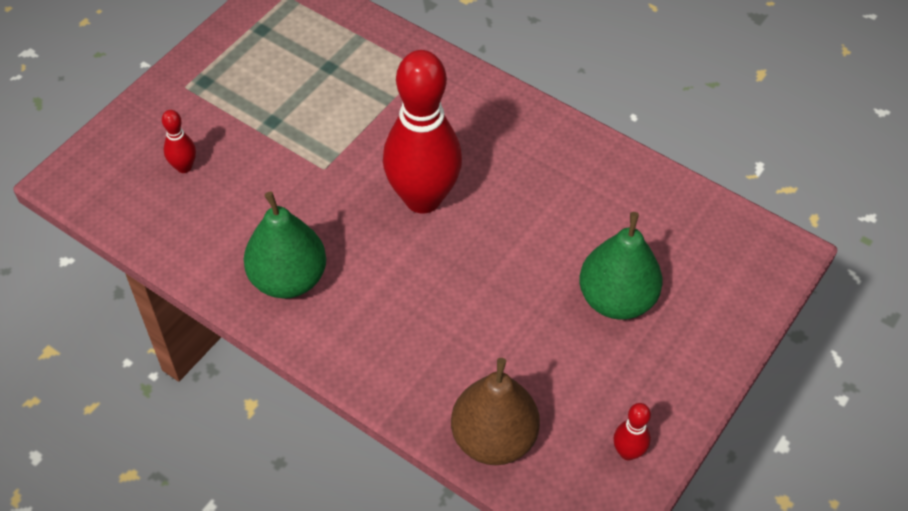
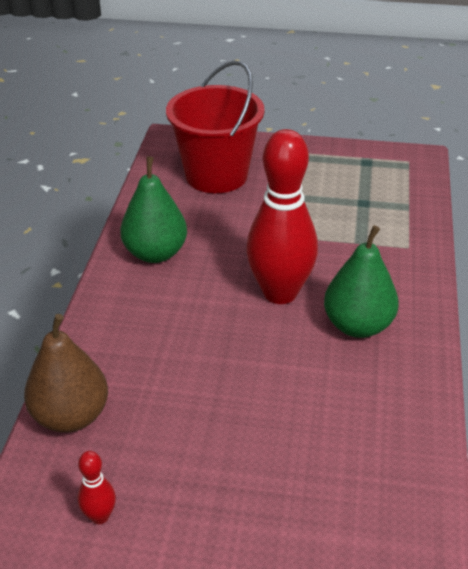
camera: 65 degrees right, 15 degrees down
red bowling pin [162,110,196,173] -> red bucket [166,61,265,193]
green pear [579,212,663,320] -> green pear moved to [324,225,399,338]

